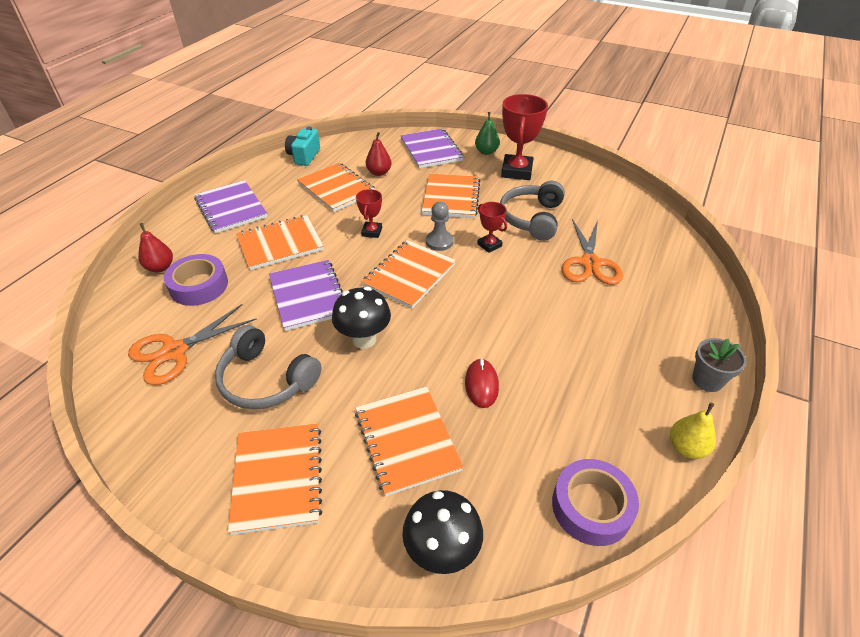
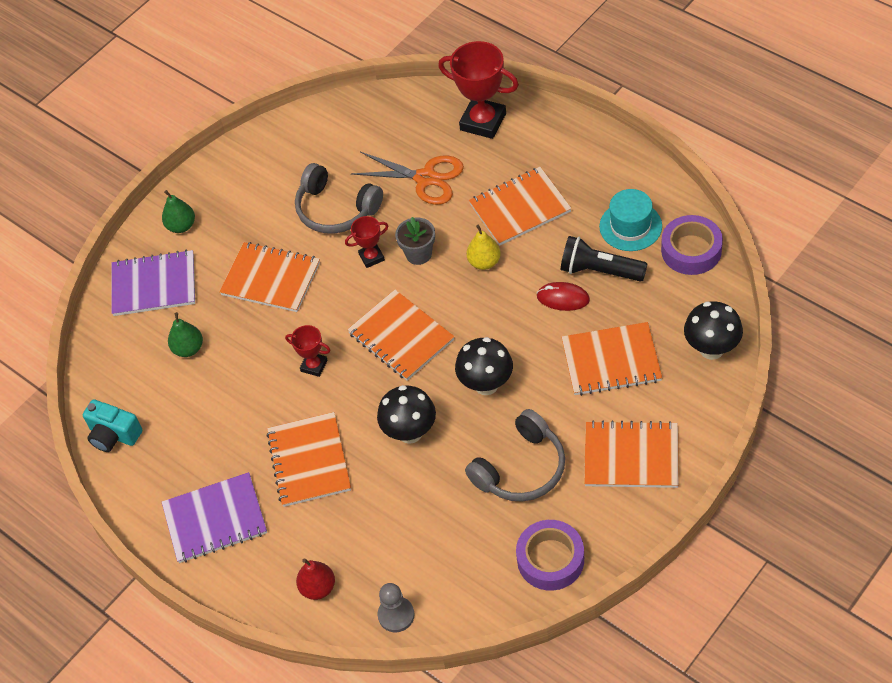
camera: 70 degrees left, 10 degrees up
orange scissors [128,304,257,385] -> none
purple tape [164,254,228,306] -> purple tape moved to [516,520,584,591]
purple notebook [269,260,343,331] -> black mushroom [377,385,436,444]
orange notebook [297,163,376,212] -> orange notebook moved to [469,167,572,246]
red pear [366,132,391,176] -> green pear [168,312,203,357]
grey pawn [426,202,454,251] -> grey pawn moved to [378,583,415,632]
red trophy [501,94,548,180] -> red trophy moved to [438,41,519,139]
yellow pear [670,402,716,459] -> yellow pear moved to [466,225,501,270]
grey flower pot [692,338,746,392] -> grey flower pot moved to [395,217,435,265]
none -> black flashlight [561,236,647,282]
none -> turquoise hat [599,189,662,251]

